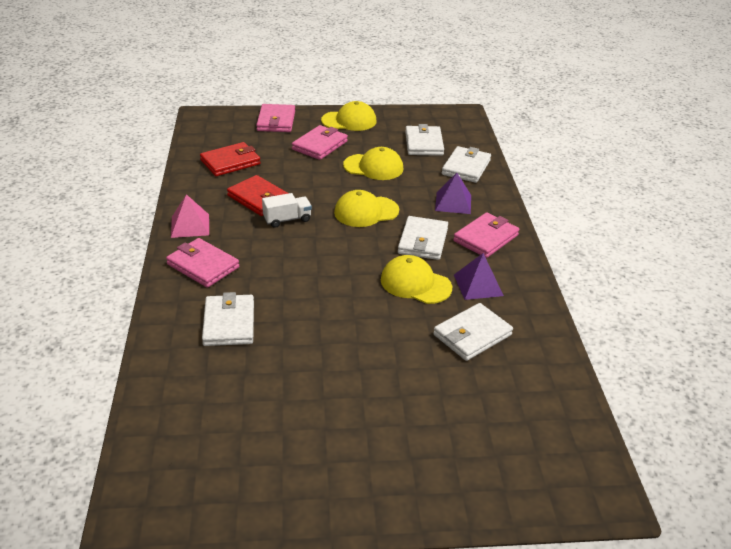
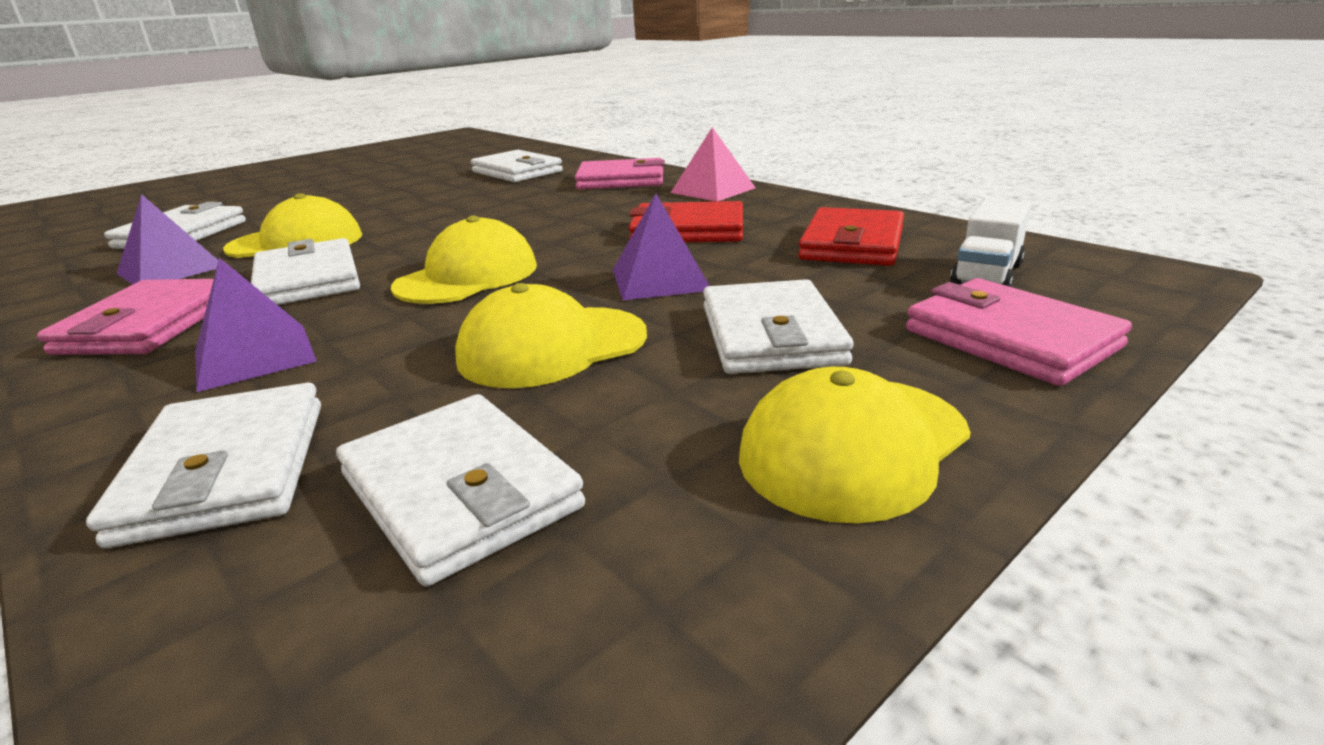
camera: 145 degrees right, 10 degrees down
white truck [262,193,312,228] -> white truck moved to [950,199,1031,287]
pink wallet [292,125,348,160] -> white wallet [703,279,854,374]
none -> purple pyramid [613,193,710,300]

